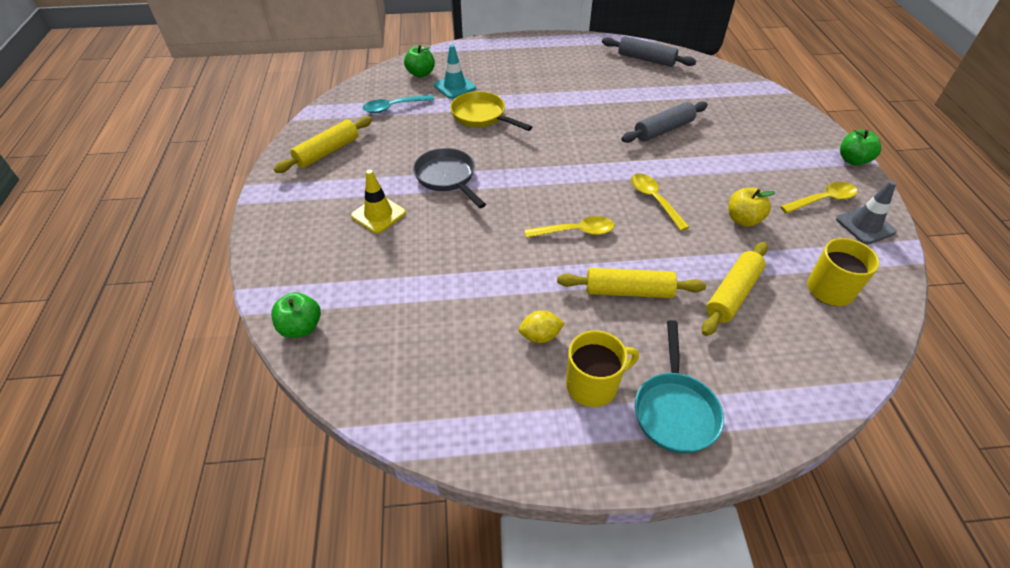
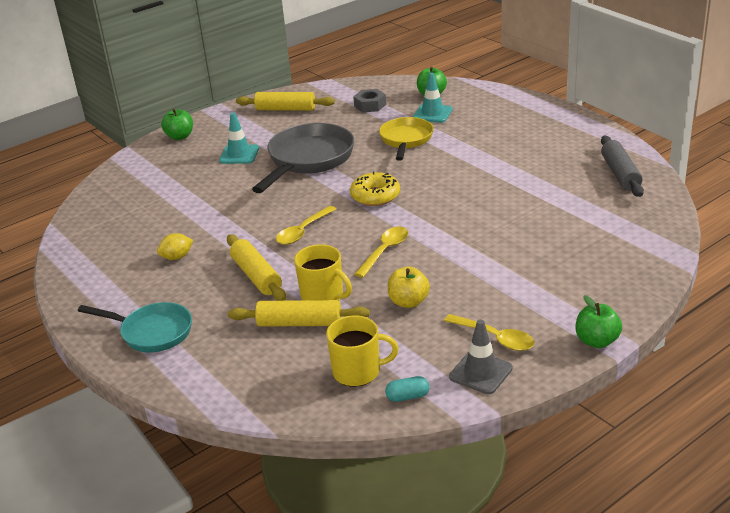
camera: 60 degrees right, 15 degrees down
green apple [271,292,321,338] -> green apple moved to [161,109,193,140]
yellow traffic cone [351,170,406,234] -> turquoise traffic cone [219,113,259,164]
turquoise spoon [363,95,434,113] -> grey nut [353,89,386,112]
grey pan [413,148,486,208] -> grey pan [252,123,354,193], size x1.57
yellow lemon [519,310,565,343] -> yellow lemon turned 75 degrees counterclockwise [157,233,193,260]
yellow spoon [525,216,614,238] -> yellow spoon turned 75 degrees clockwise [276,206,336,245]
yellow mug [566,330,639,407] -> yellow mug moved to [294,244,352,300]
grey rolling pin [621,101,708,143] -> none
turquoise pan [635,320,724,453] -> turquoise pan turned 135 degrees counterclockwise [78,302,192,352]
none -> yellow donut [350,172,400,206]
none -> turquoise capsule [385,376,429,402]

